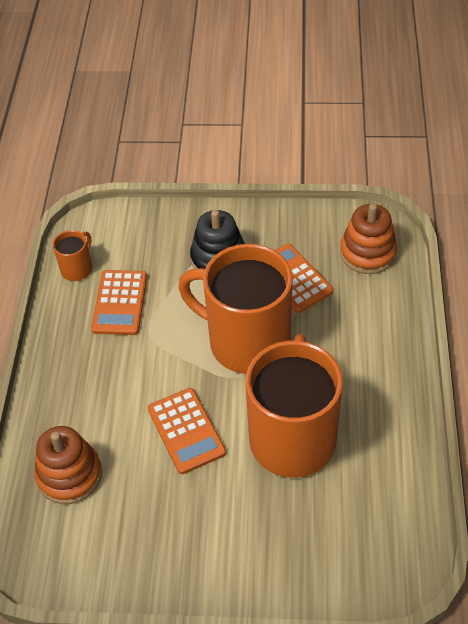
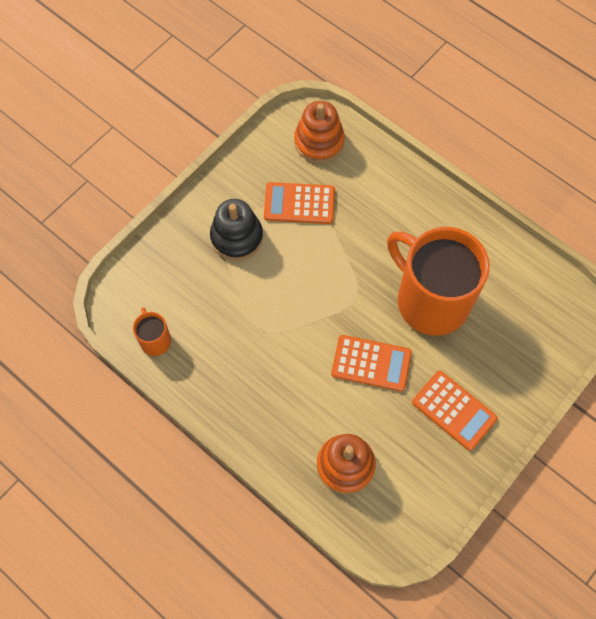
camera: 55 degrees left, 15 degrees up
orange calculator [91,270,147,335] -> orange calculator moved to [412,371,498,451]
orange mug [178,244,293,374] -> none

